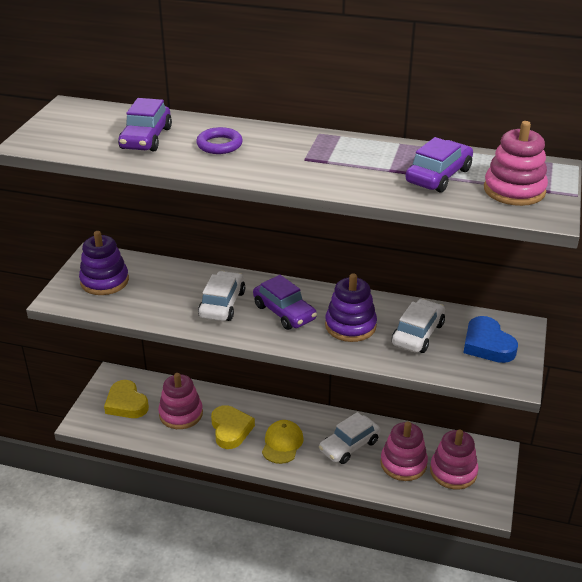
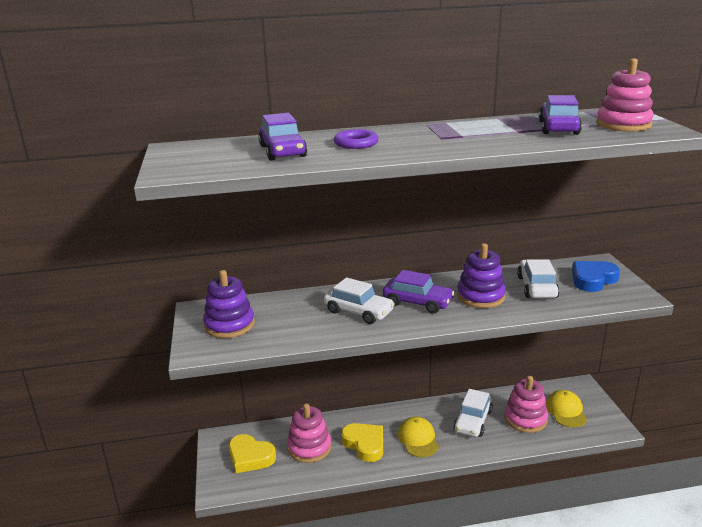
camera: 25 degrees left, 10 degrees down
white car [198,271,245,321] -> white car turned 135 degrees clockwise [324,277,395,324]
pink stacking toy [430,429,478,490] -> yellow cap [546,390,587,428]
blue heart [464,316,518,363] -> blue heart turned 105 degrees clockwise [572,261,620,292]

